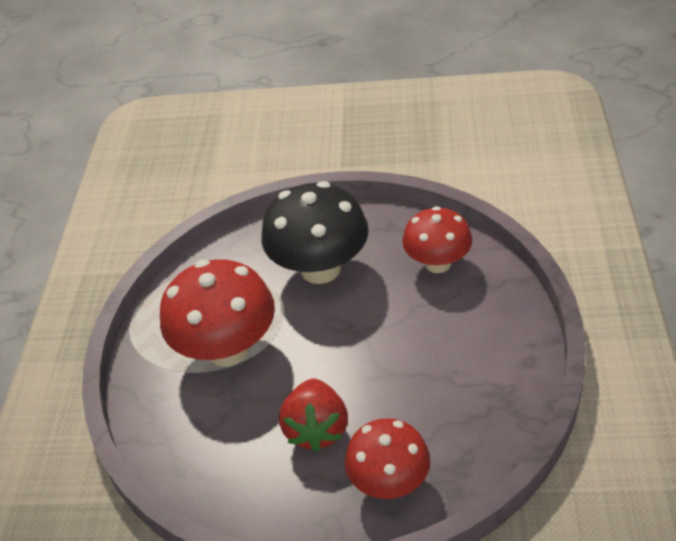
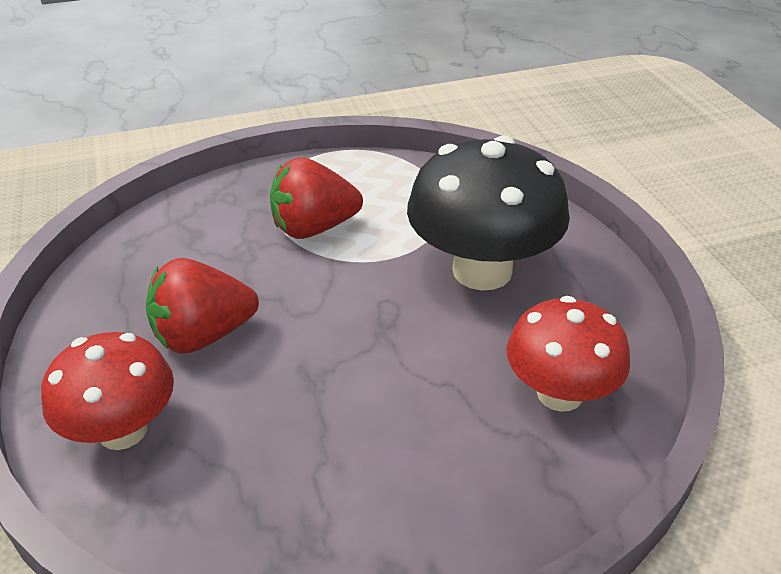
camera: 65 degrees right, 5 degrees down
red mushroom [160,259,275,367] -> red strawberry [270,157,363,239]

